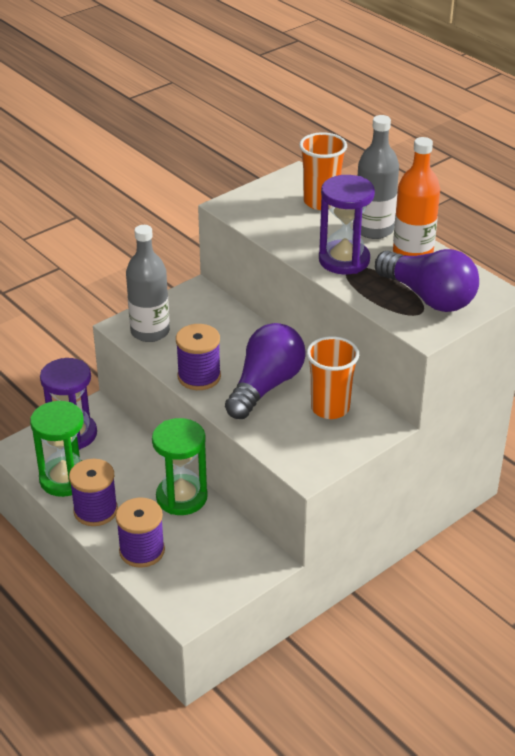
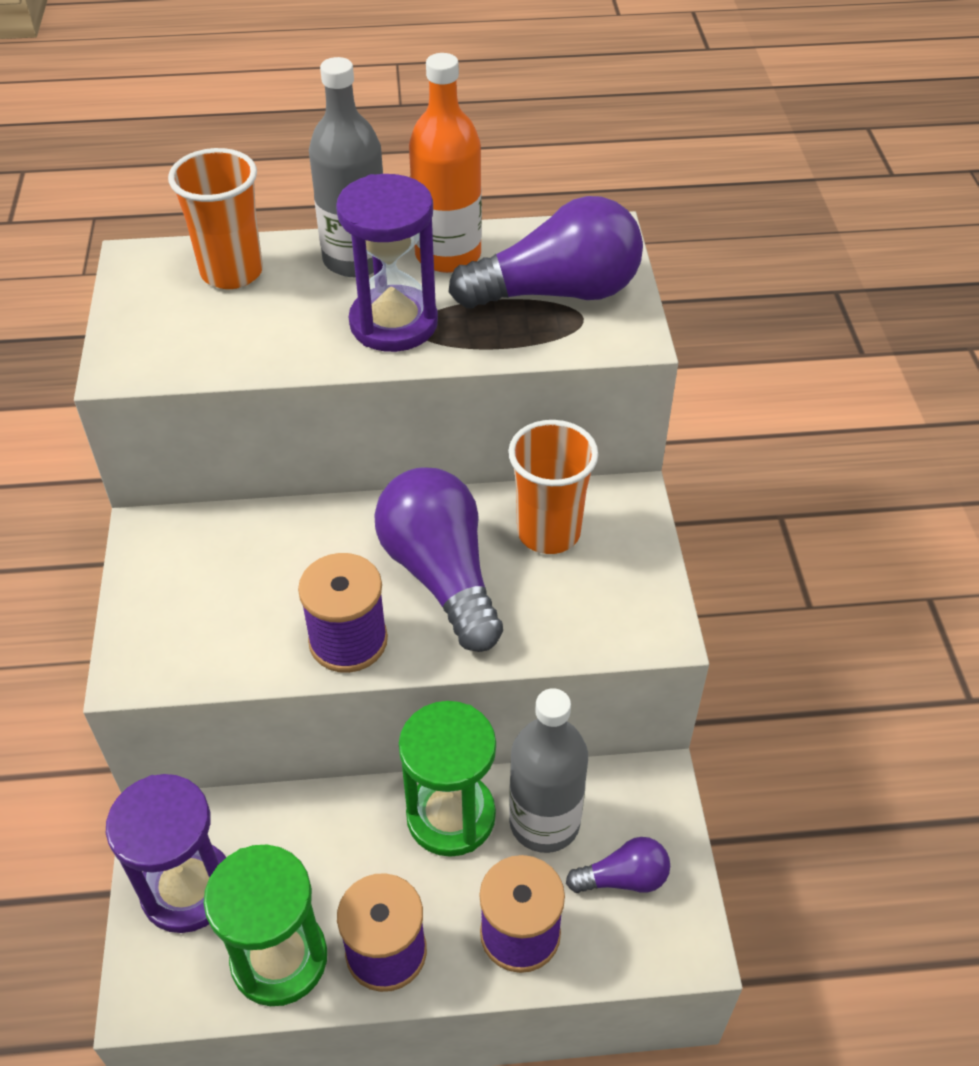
camera: 55 degrees left, 10 degrees up
grey bottle [126,225,170,342] -> grey bottle moved to [509,688,588,853]
none -> purple light bulb [566,837,670,893]

